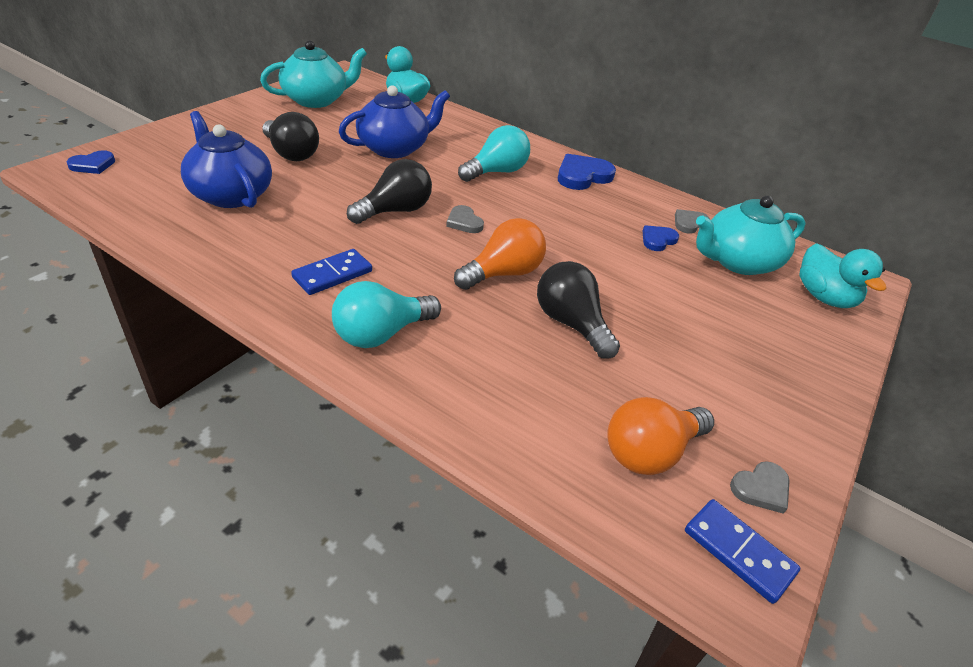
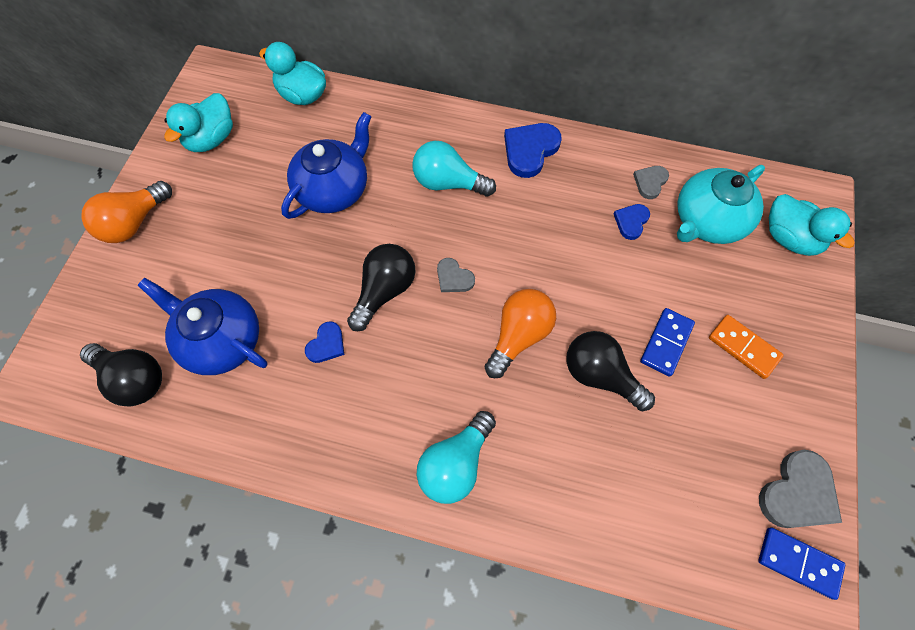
camera: 15 degrees left, 25 degrees up
blue heart [67,150,115,174] -> blue heart moved to [305,322,344,363]
turquoise teapot [260,40,367,108] -> turquoise duck [164,93,233,152]
black light bulb [262,112,319,161] -> black light bulb moved to [80,343,162,407]
blue domino [291,249,372,295] -> blue domino moved to [640,308,695,377]
turquoise light bulb [458,125,530,182] -> turquoise light bulb turned 105 degrees counterclockwise [412,141,496,197]
orange light bulb [607,397,714,475] -> orange light bulb moved to [81,181,172,243]
grey heart [730,461,790,514] -> grey heart [759,450,842,528], size x1.72
none -> orange domino [709,315,784,379]

